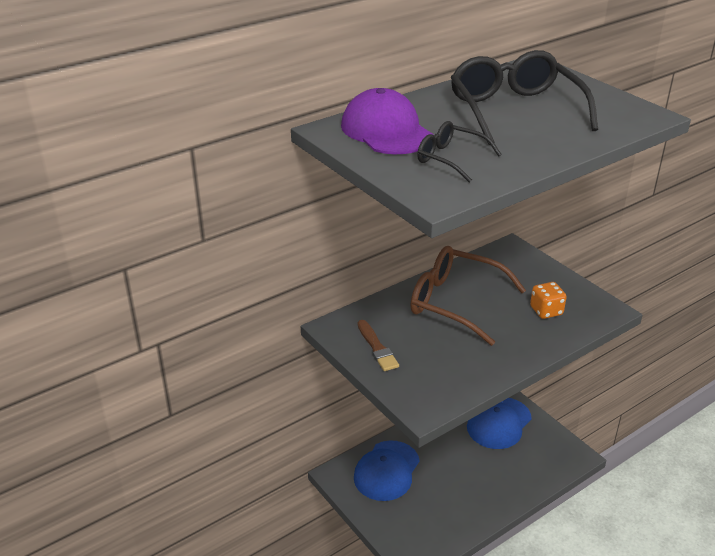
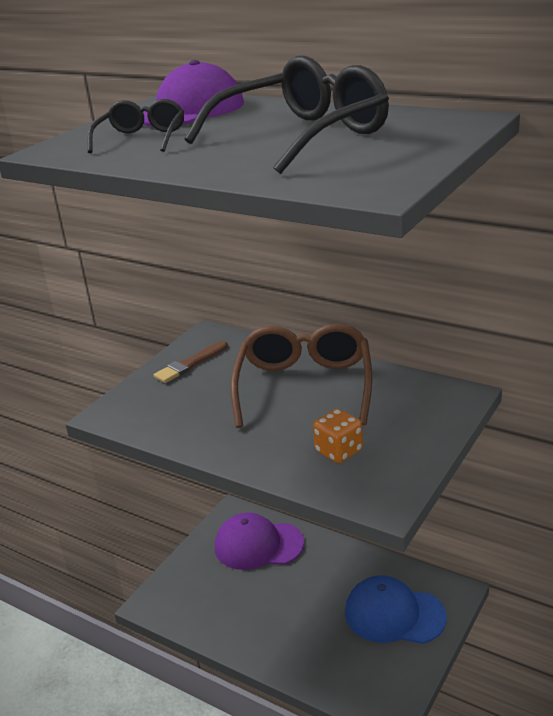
camera: 70 degrees right, 5 degrees down
blue cap [354,441,420,501] -> purple cap [215,513,304,570]

